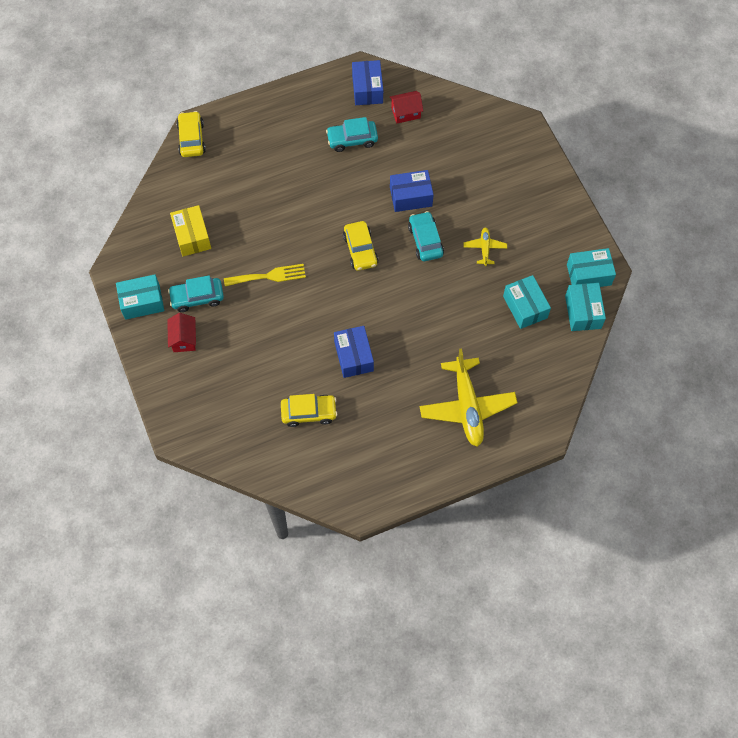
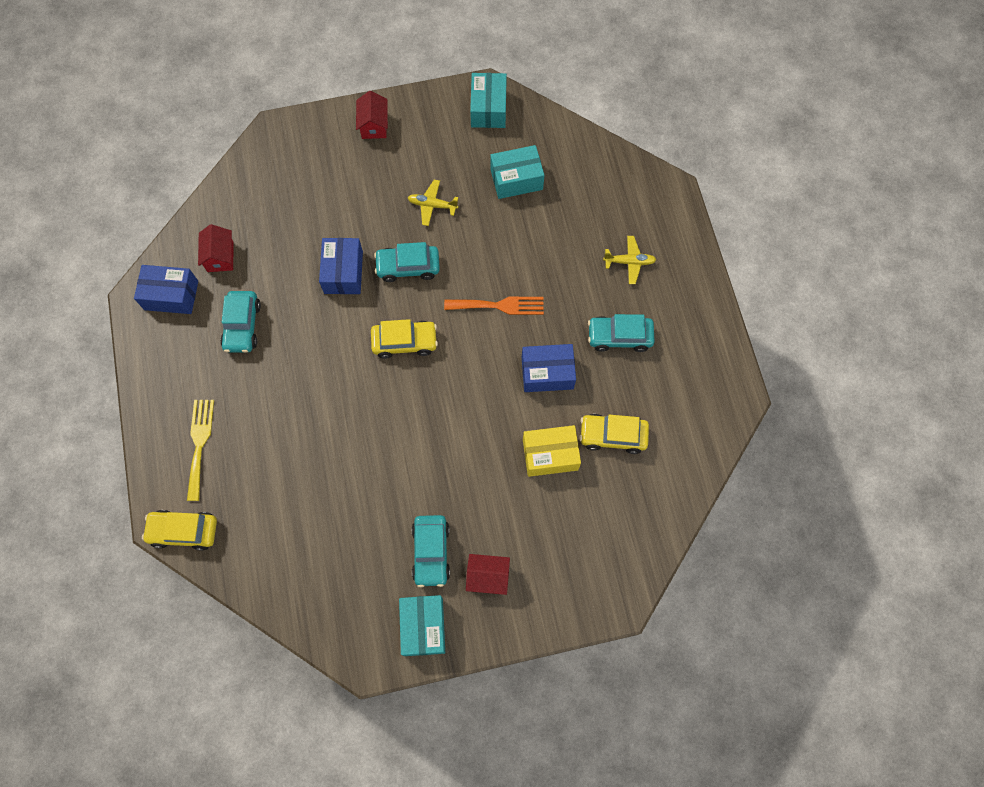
camera: 80 degrees left, 5 degrees up
yellow box [170,205,211,256] -> yellow box moved to [523,425,581,477]
yellow fork [224,264,306,286] -> yellow fork moved to [187,400,214,501]
yellow car [281,394,337,427] -> yellow car turned 90 degrees counterclockwise [580,414,649,454]
yellow plane [420,348,517,447] -> yellow plane [603,236,656,284], size x0.48
turquoise box [565,283,606,331] -> none
none -> red house [356,91,388,139]
none -> orange fork [444,296,544,315]
none -> turquoise car [588,314,655,352]

